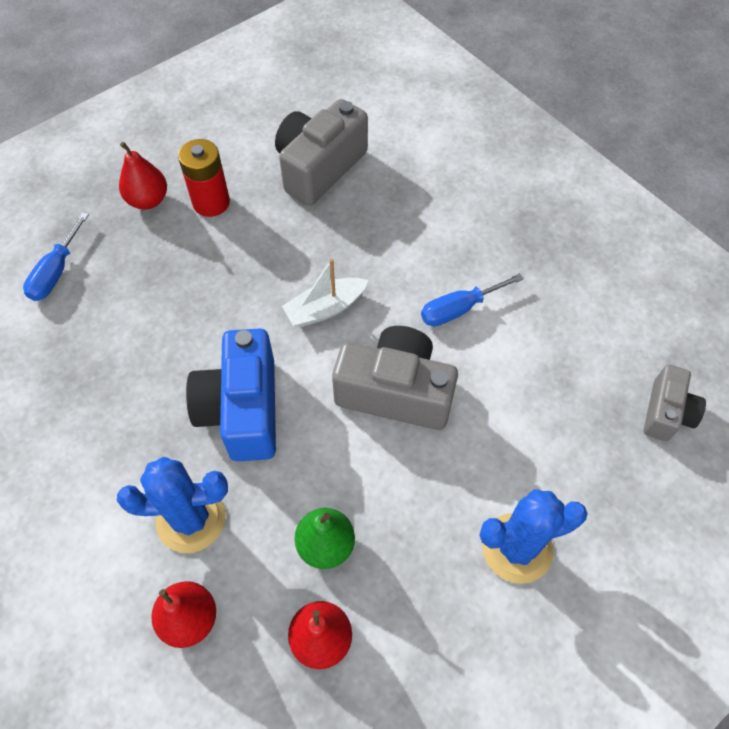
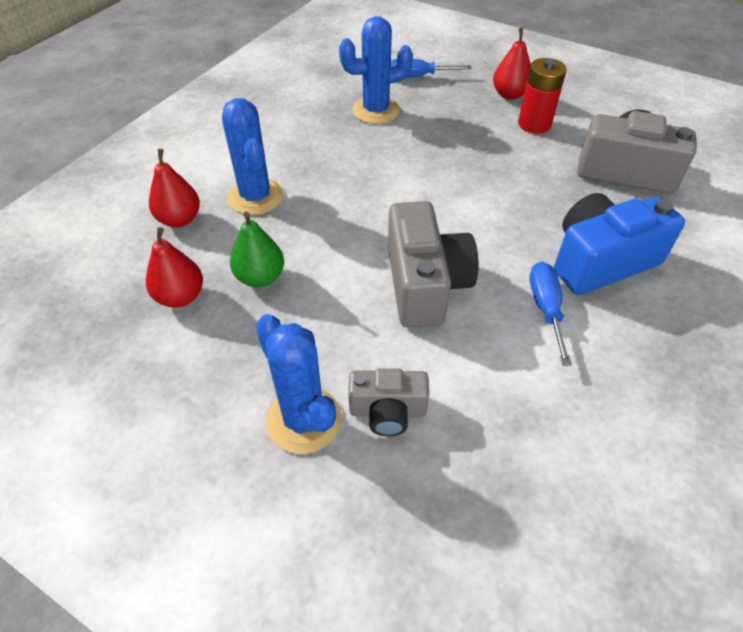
camera: 70 degrees right, 10 degrees down
blue camera [186,329,276,461] -> blue camera moved to [554,193,685,295]
white boat [282,258,368,327] -> none
blue screwdriver [421,273,524,327] -> blue screwdriver turned 45 degrees clockwise [529,262,572,366]
grey camera [644,364,706,441] -> grey camera moved to [348,368,429,436]
none -> blue cactus [339,16,413,124]

